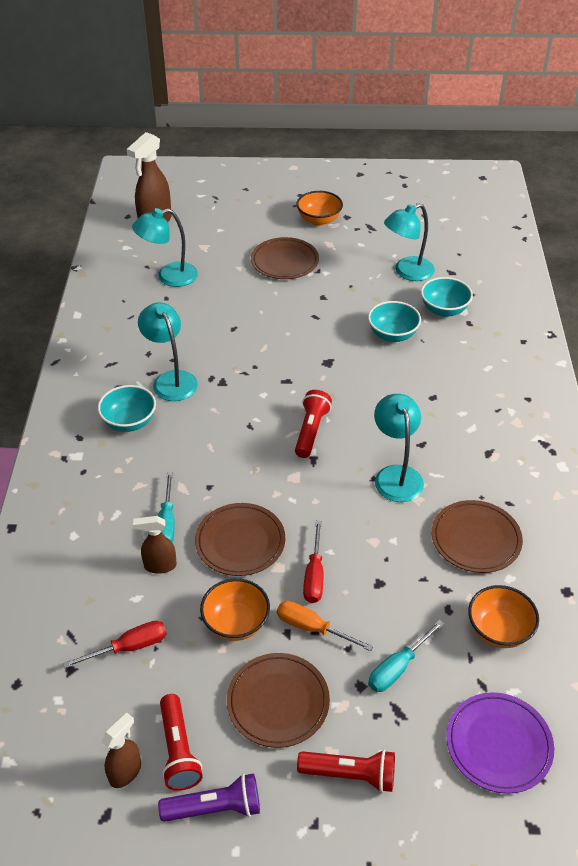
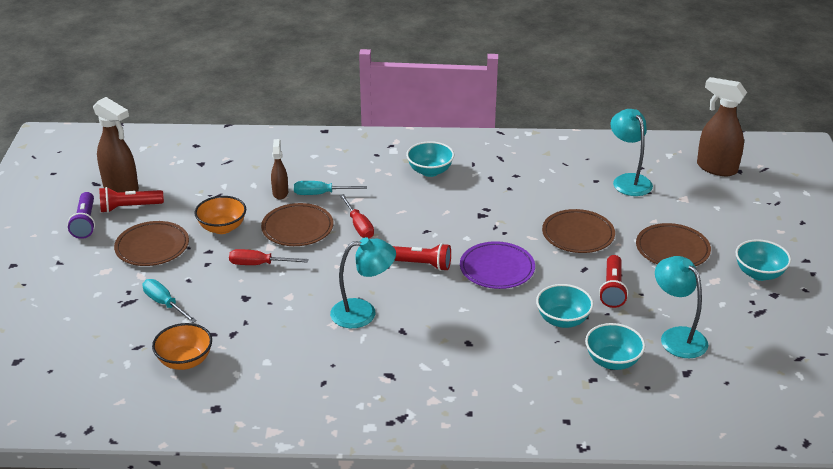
camera: 90 degrees right, 10 degrees down
red screwdriver [63,621,166,668] -> red screwdriver moved to [339,194,374,239]
brown spray bottle [101,712,141,788] -> brown spray bottle [93,97,139,193], size x1.77
turquoise lamp [138,302,198,401] -> none
orange screwdriver [277,601,373,651] -> none
orange bowl [296,191,343,226] -> turquoise bowl [735,239,791,281]
red flashlight [297,750,395,792] -> red flashlight moved to [599,255,628,308]
brown plate [432,500,523,573] -> brown plate moved to [542,209,615,253]
purple plate [447,692,554,794] -> purple plate moved to [460,241,535,289]

